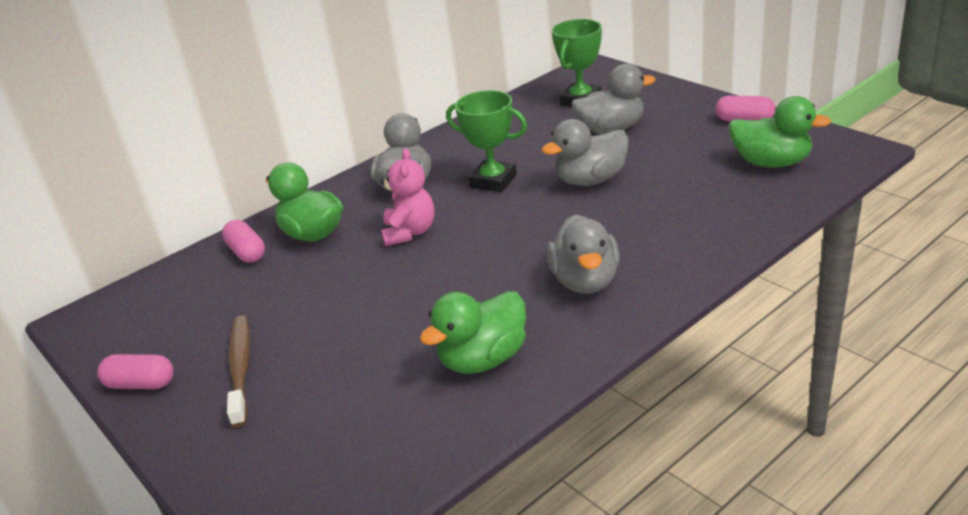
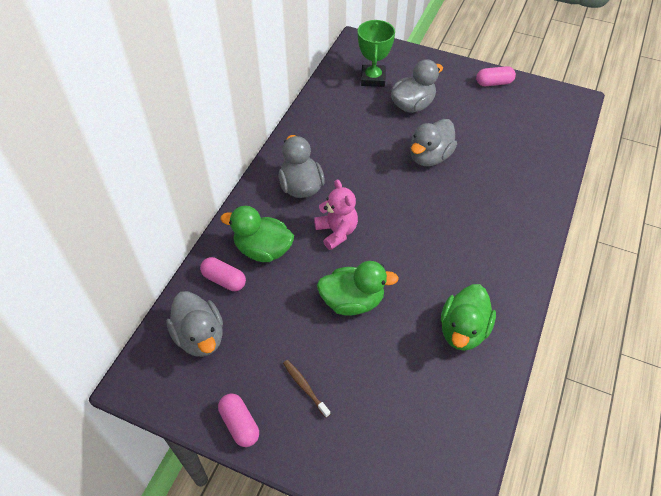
camera: 30 degrees left, 20 degrees up
pink capsule [97,354,174,389] -> pink capsule turned 75 degrees clockwise [218,393,259,447]
brown toothbrush [227,315,250,428] -> brown toothbrush [283,360,330,418], size x0.61
green trophy [446,90,527,192] -> none
grey duck [547,214,620,294] -> grey duck moved to [166,291,223,357]
green duck [729,96,831,168] -> green duck moved to [317,261,399,316]

